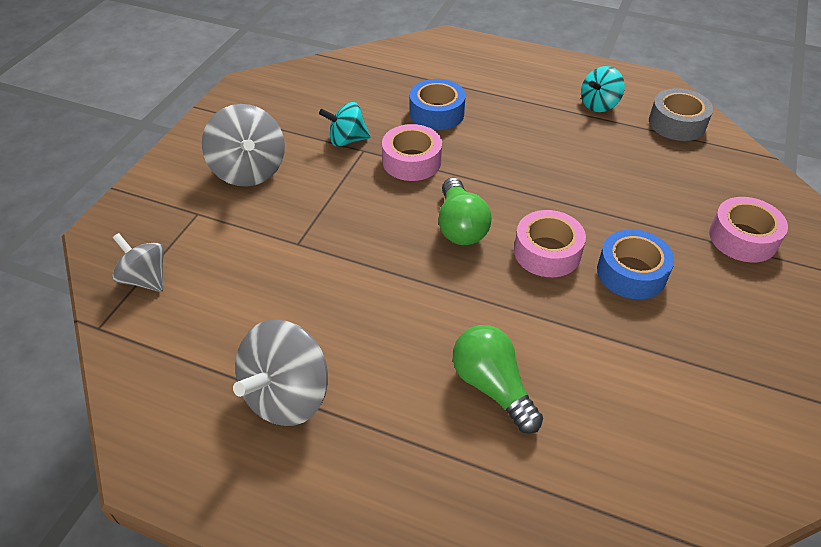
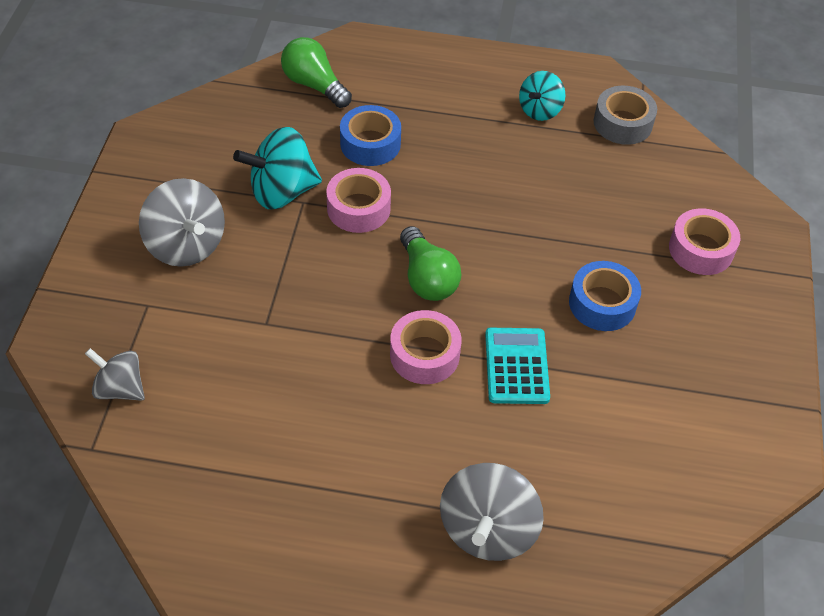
camera: 15 degrees left, 5 degrees up
grey spinning top [233,319,328,426] -> grey spinning top moved to [440,463,544,561]
turquoise spinning top [319,102,371,147] -> turquoise spinning top [233,127,322,209], size x1.59
green light bulb [453,325,543,434] -> green light bulb moved to [281,37,352,108]
pink tape [514,210,586,277] -> pink tape moved to [390,310,462,384]
none -> turquoise calculator [485,328,550,404]

